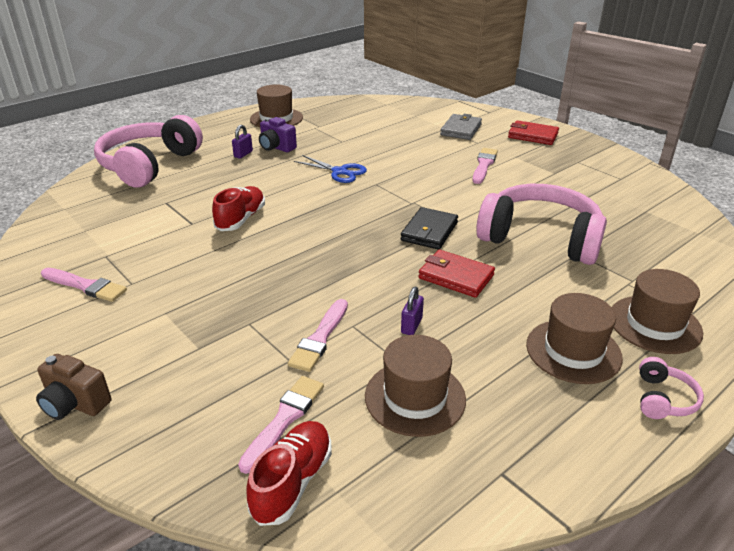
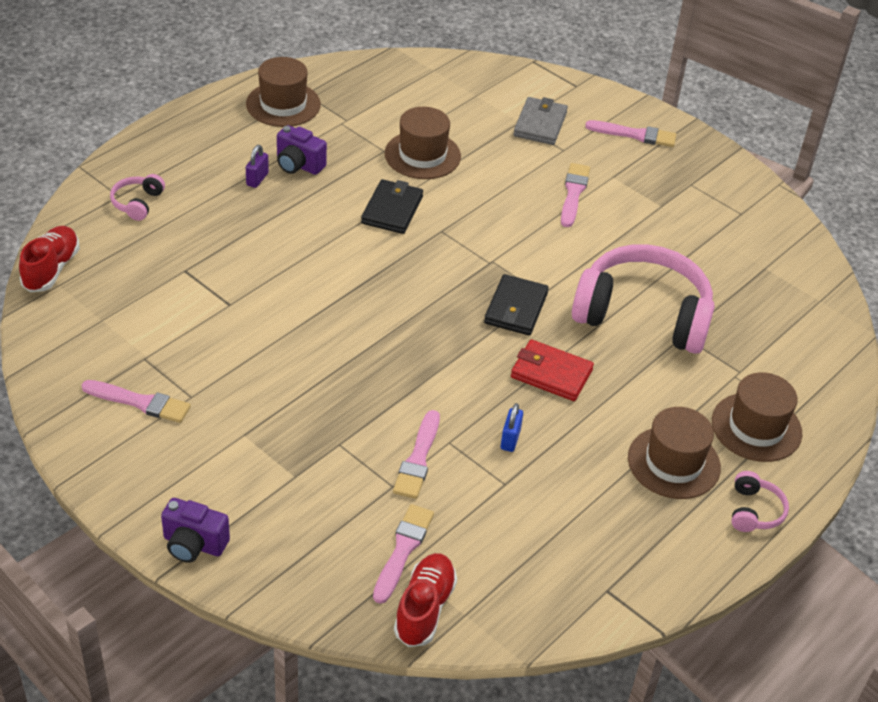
camera: 10 degrees left, 10 degrees up
brown camera [36,354,111,420] -> purple camera [161,498,230,563]
pink headphones [94,115,203,188] -> pink headphones [110,174,165,221], size x0.41
red shoe [212,186,265,231] -> red shoe moved to [19,226,80,292]
blue scissors [294,155,367,183] -> black wallet [361,179,423,234]
brown hat [365,335,466,437] -> brown hat moved to [385,107,461,179]
purple padlock [401,287,424,335] -> blue padlock [501,403,523,452]
red wallet [508,120,559,145] -> pink brush [585,120,676,147]

